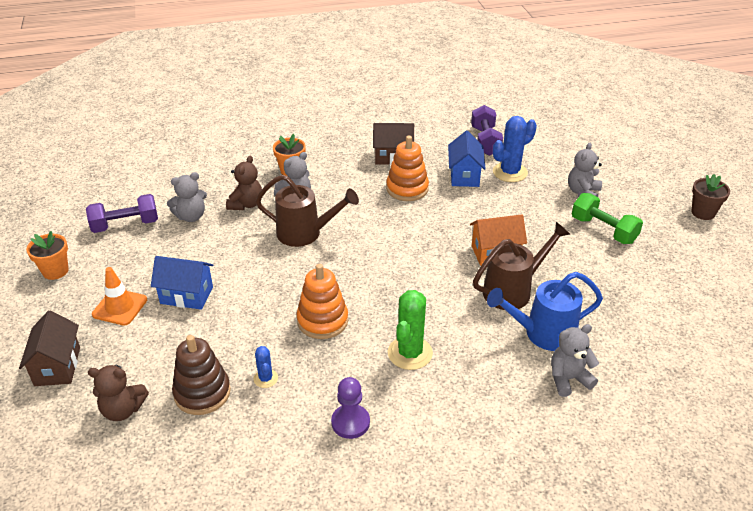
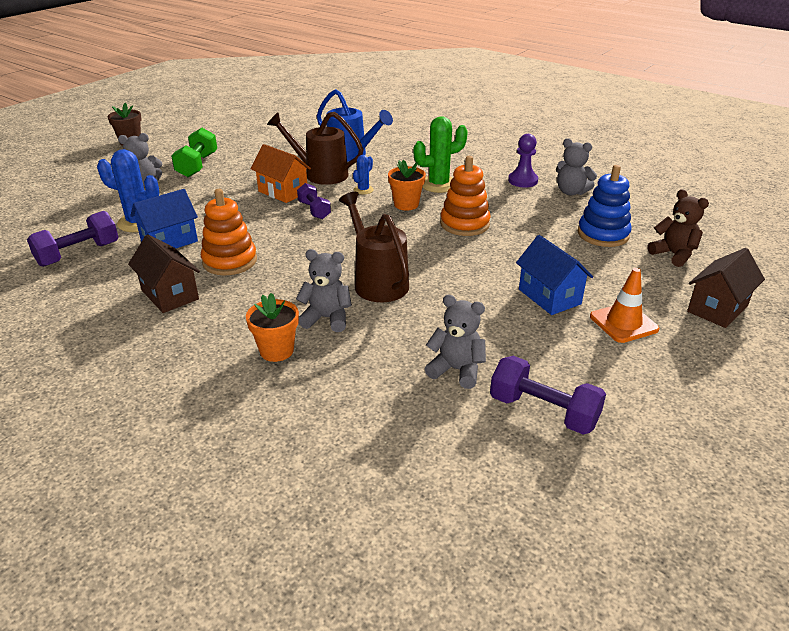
camera: 130 degrees left, 5 degrees down
orange flower pot [26,231,69,280] -> orange flower pot moved to [388,160,426,210]
brown stacking toy [172,335,231,415] -> blue stacking toy [578,165,632,247]
brown teddy bear [226,155,262,210] -> none
blue cactus [254,346,278,388] -> blue cactus moved to [353,155,374,194]
grey teddy bear [551,324,599,397] -> grey teddy bear moved to [556,138,597,195]
none -> purple dumbbell [297,183,331,219]

